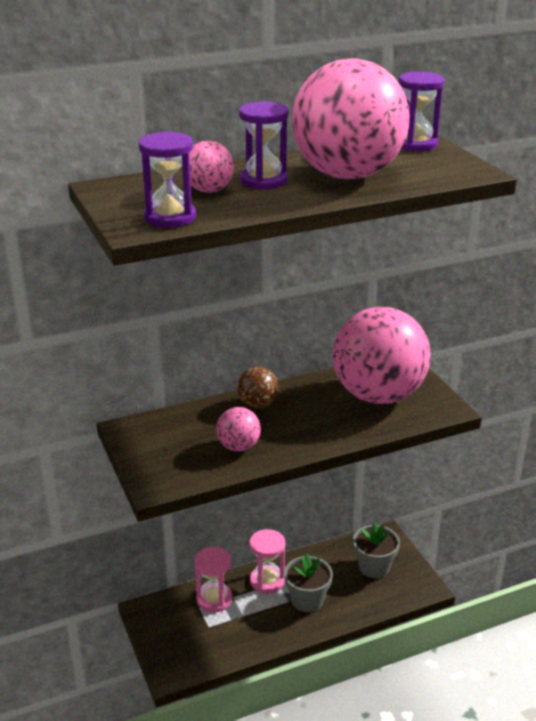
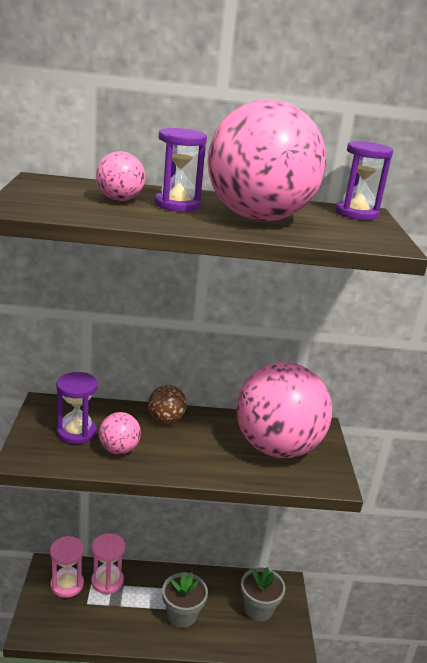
camera: 20 degrees right, 5 degrees down
purple hourglass [138,131,196,228] -> purple hourglass moved to [56,372,98,444]
pink hourglass [249,529,285,594] -> pink hourglass moved to [50,536,84,598]

